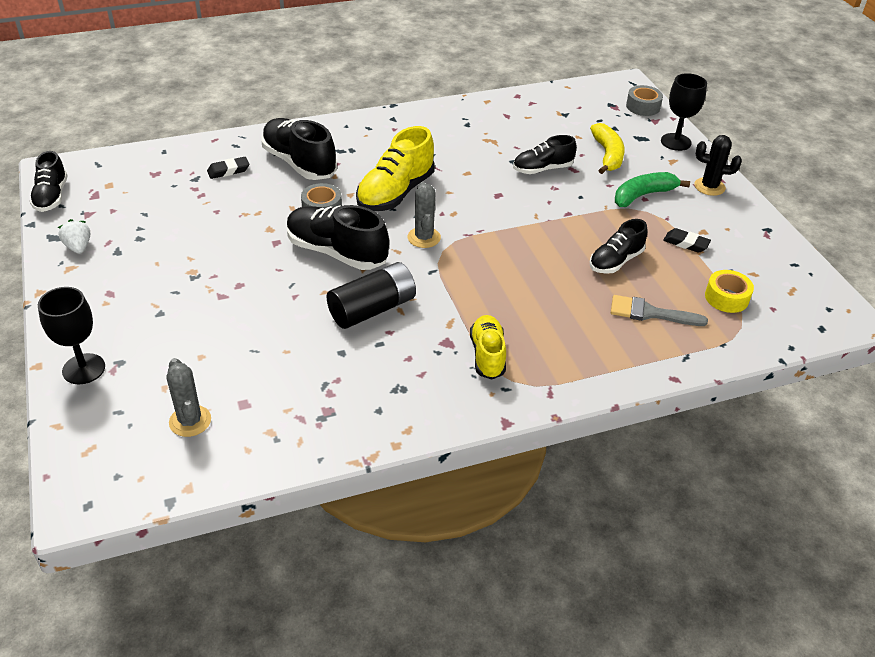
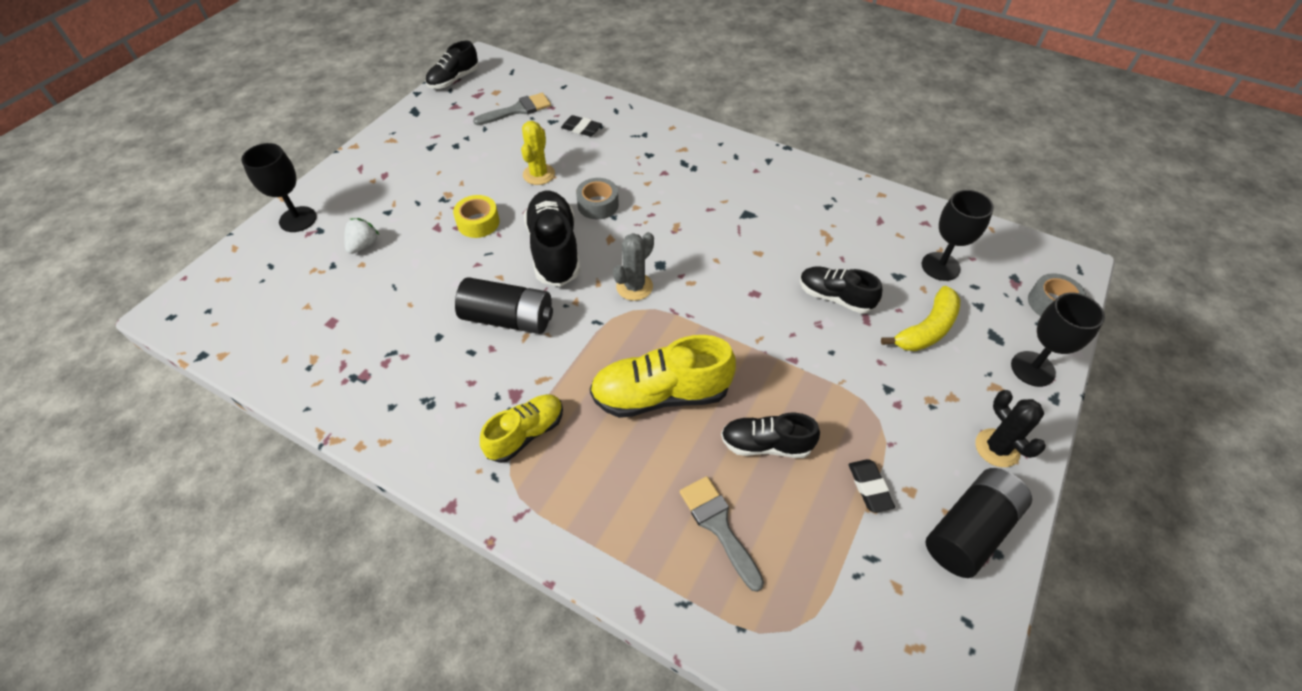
camera: 50 degrees right, 10 degrees up
white strawberry [58,219,90,254] -> white strawberry moved to [344,218,379,254]
grey cactus [167,358,211,437] -> none
black shoe [262,118,337,180] -> none
yellow shoe [356,126,435,211] -> yellow shoe moved to [590,335,736,418]
green banana [615,172,690,207] -> none
yellow tape [705,270,754,313] -> yellow tape moved to [453,195,499,238]
none -> grey brush [473,93,551,125]
none -> yellow cactus [521,121,555,185]
none -> black goblet [922,190,994,281]
none -> black battery [925,468,1032,578]

